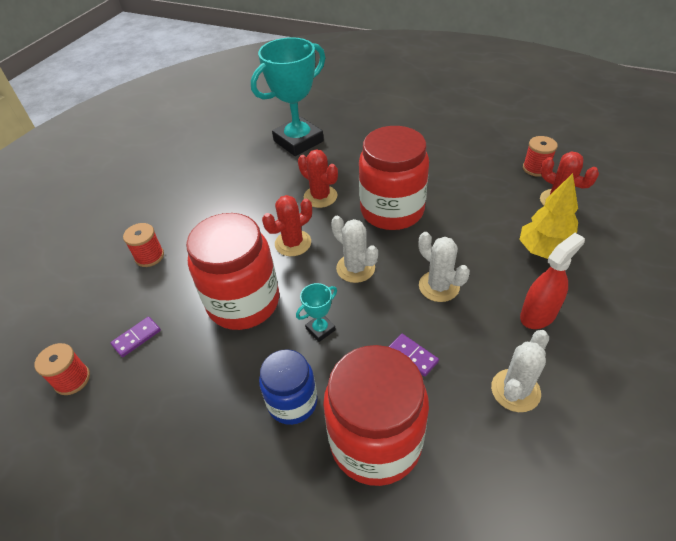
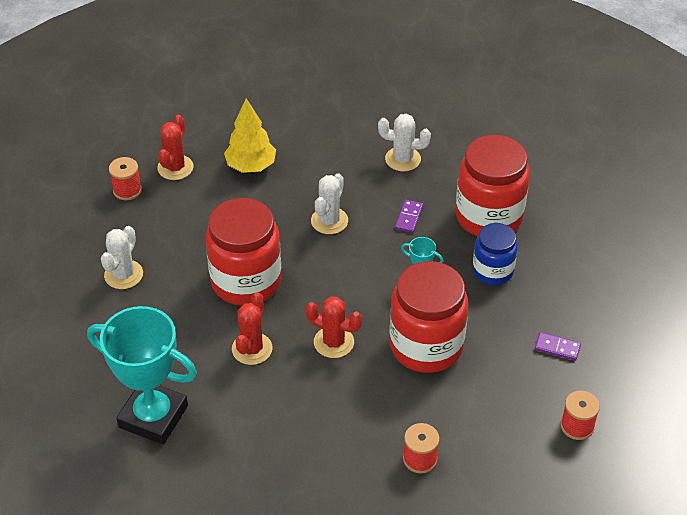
camera: 120 degrees left, 0 degrees up
purple domino [111,317,161,357] -> purple domino moved to [535,332,581,361]
white cactus [331,216,378,283] -> white cactus moved to [101,226,143,289]
red spray bottle [520,233,585,329] -> none

